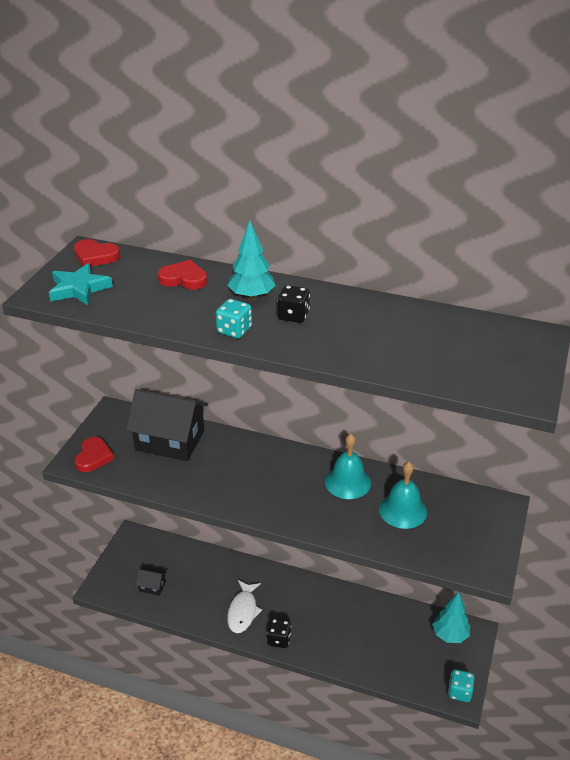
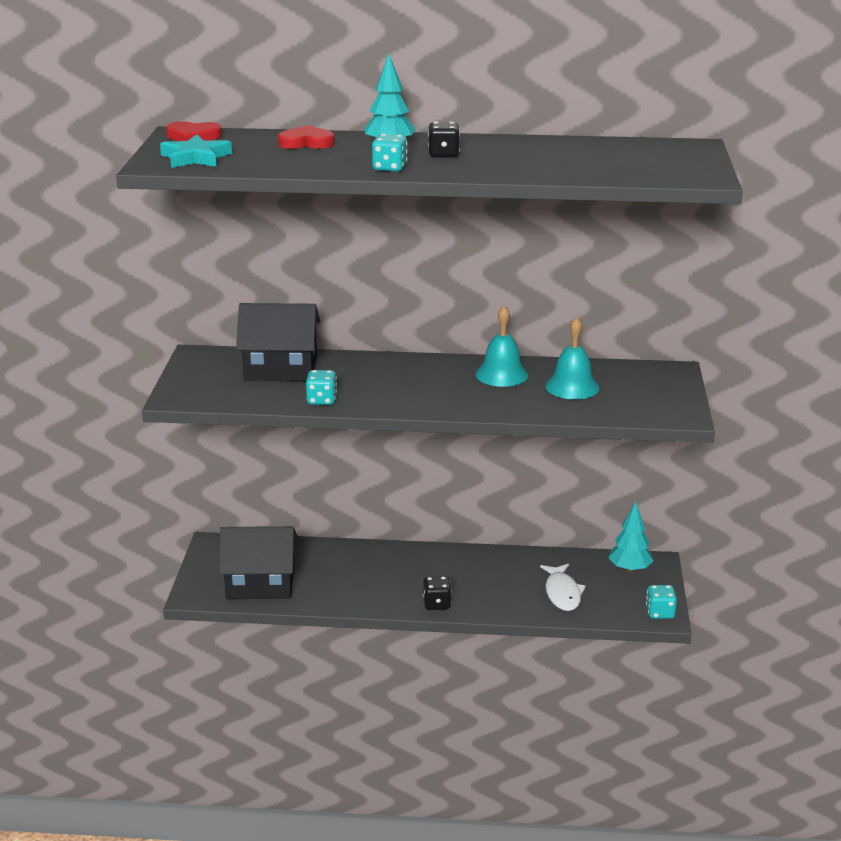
camera: 15 degrees left, 10 degrees down
red heart [74,437,114,472] -> none
black house [136,568,167,596] -> black house [219,526,297,599], size x2.31
white fish [227,580,262,633] -> white fish moved to [540,564,586,611]
none -> turquoise dice [306,370,337,405]

